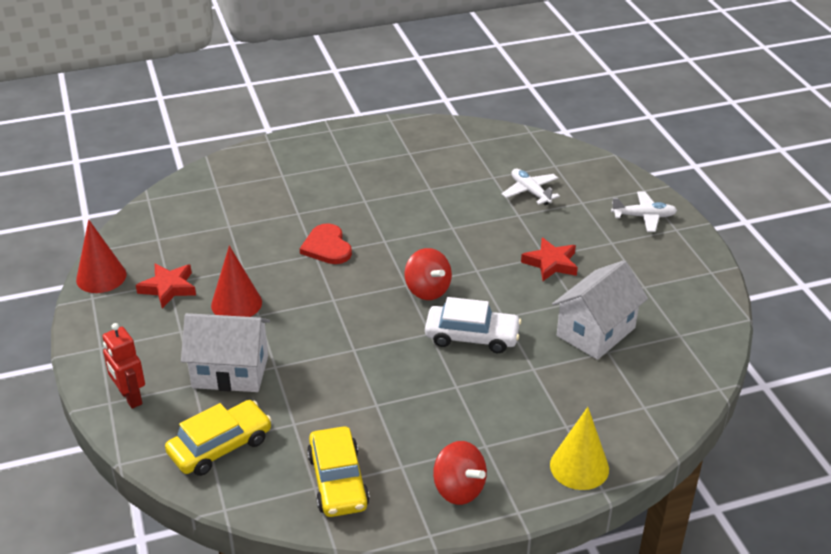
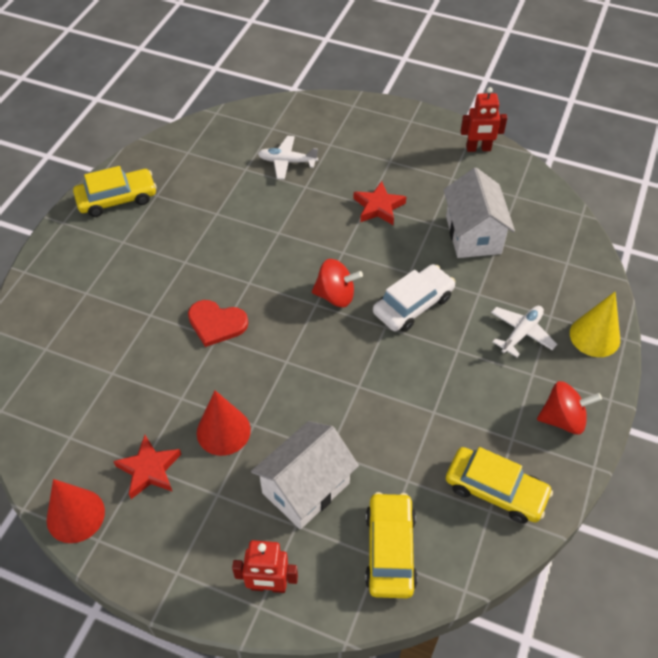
camera: 50 degrees left, 15 degrees up
white plane [611,192,677,232] -> white plane moved to [491,306,557,357]
none -> yellow car [73,166,157,217]
none -> red robot [461,87,507,152]

